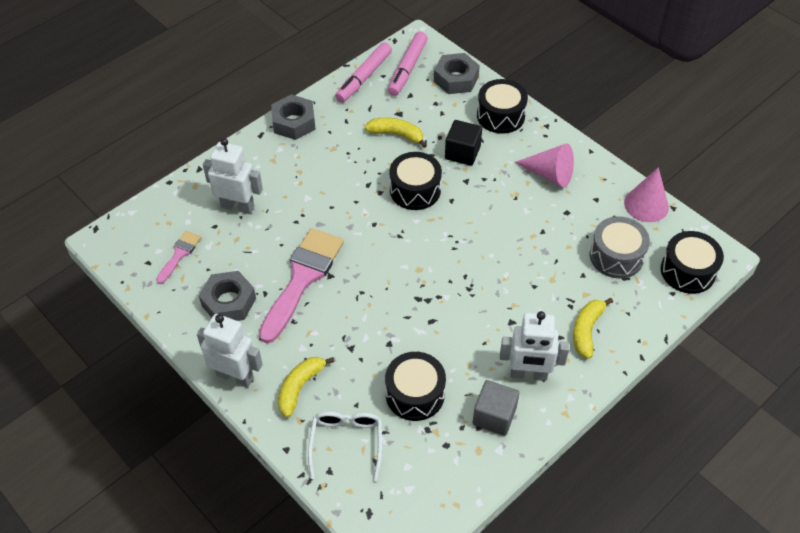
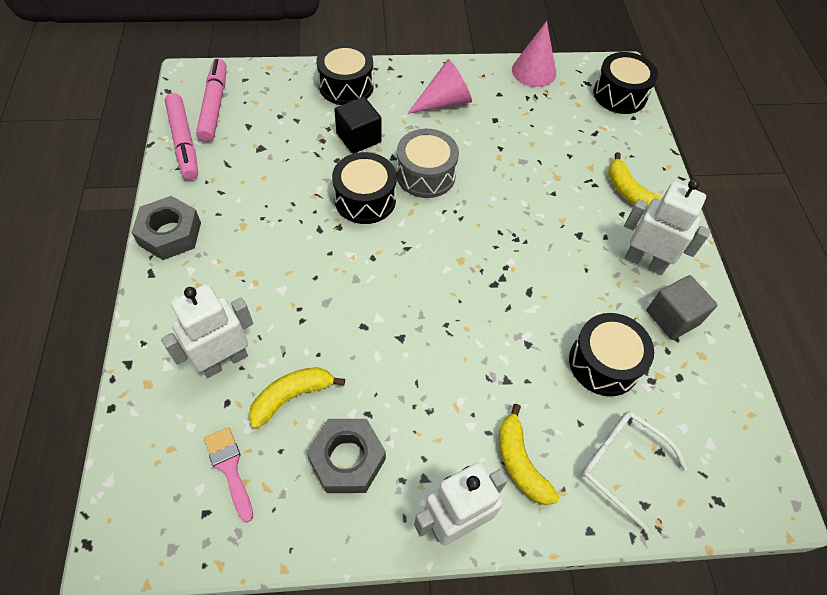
camera: 55 degrees left, 5 degrees up
pink brush [259,228,344,343] -> none
yellow banana [365,118,427,148] -> yellow banana moved to [249,367,345,429]
pink marker [388,32,428,96] -> pink marker turned 150 degrees counterclockwise [196,59,226,142]
grey nut [434,53,480,94] -> none
white robot [500,311,569,381] -> white robot turned 105 degrees counterclockwise [624,179,711,275]
grey drum [590,216,650,278] -> grey drum moved to [396,129,459,198]

